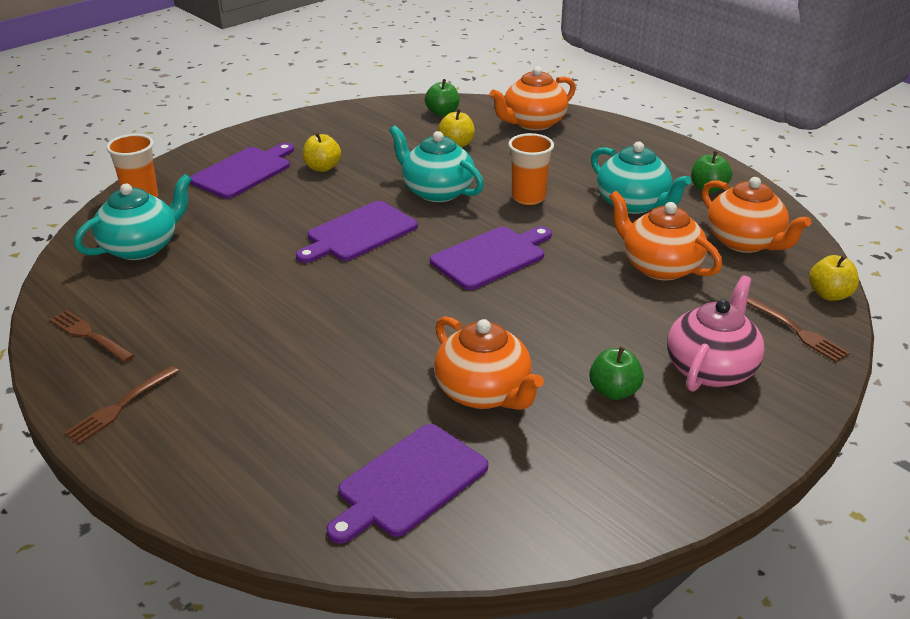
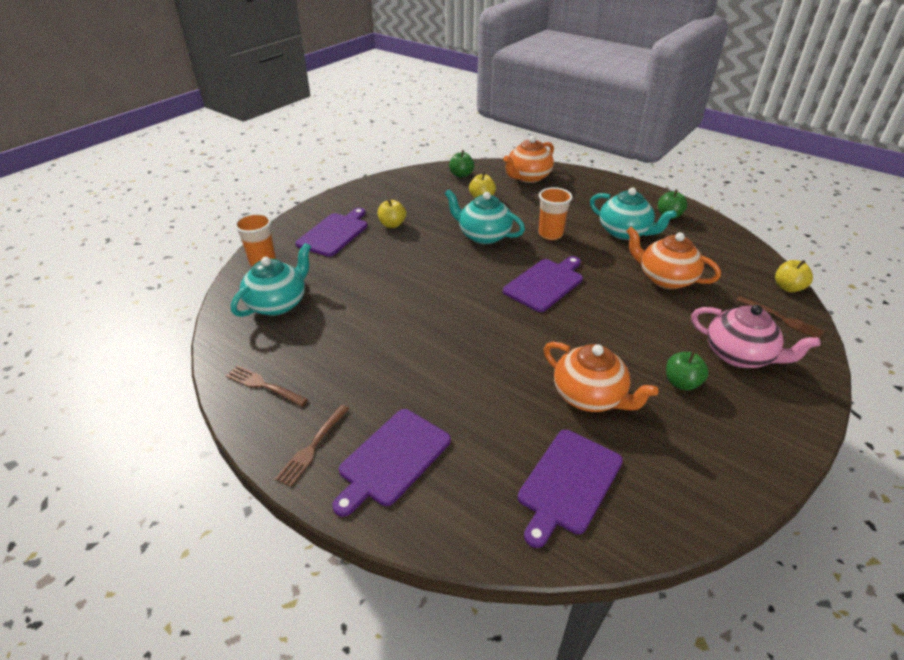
camera: 10 degrees left, 5 degrees up
purple cutting board [296,201,418,263] -> purple cutting board moved to [332,409,451,517]
pink teapot [667,275,765,392] -> pink teapot turned 105 degrees clockwise [691,305,820,368]
orange teapot [702,177,811,253] -> none

